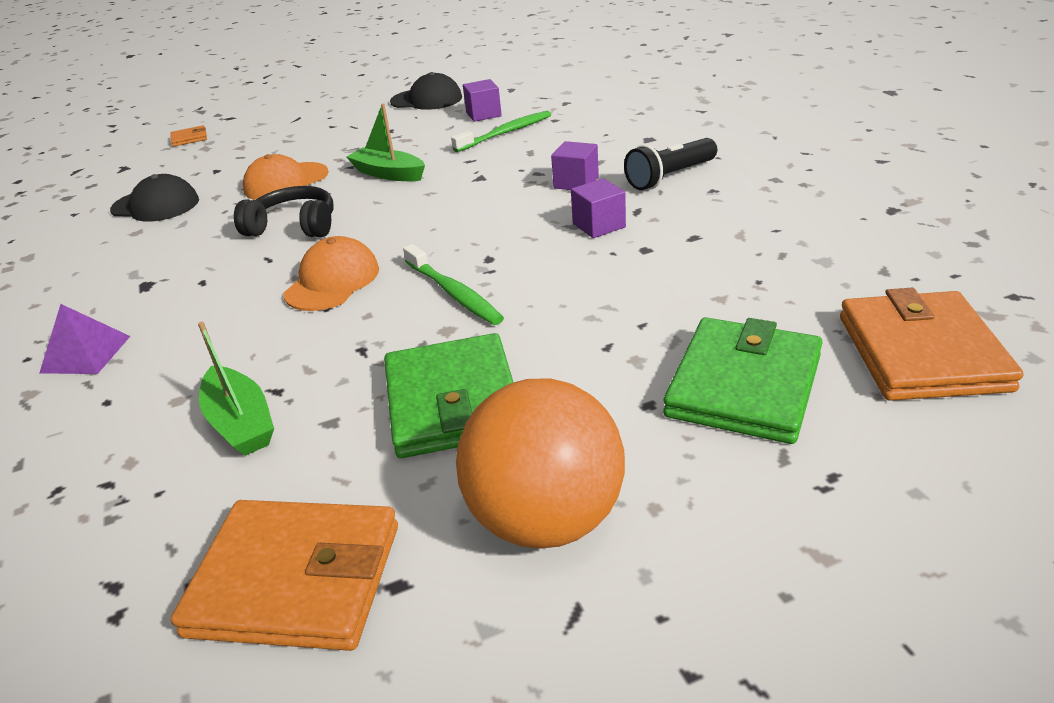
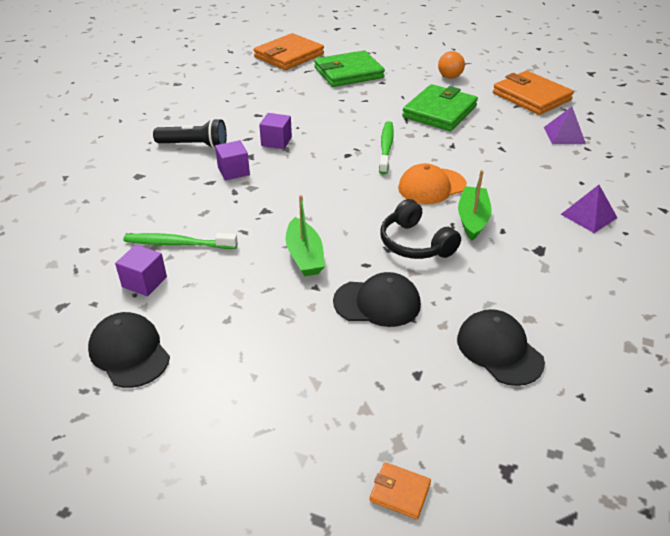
camera: 140 degrees left, 5 degrees up
green boat [198,322,274,456] -> green boat moved to [458,170,492,241]
orange cap [243,154,328,200] -> black cap [333,272,421,327]
orange ball [456,378,625,548] -> orange ball [438,51,465,79], size x0.49
none -> purple pyramid [544,107,586,144]

